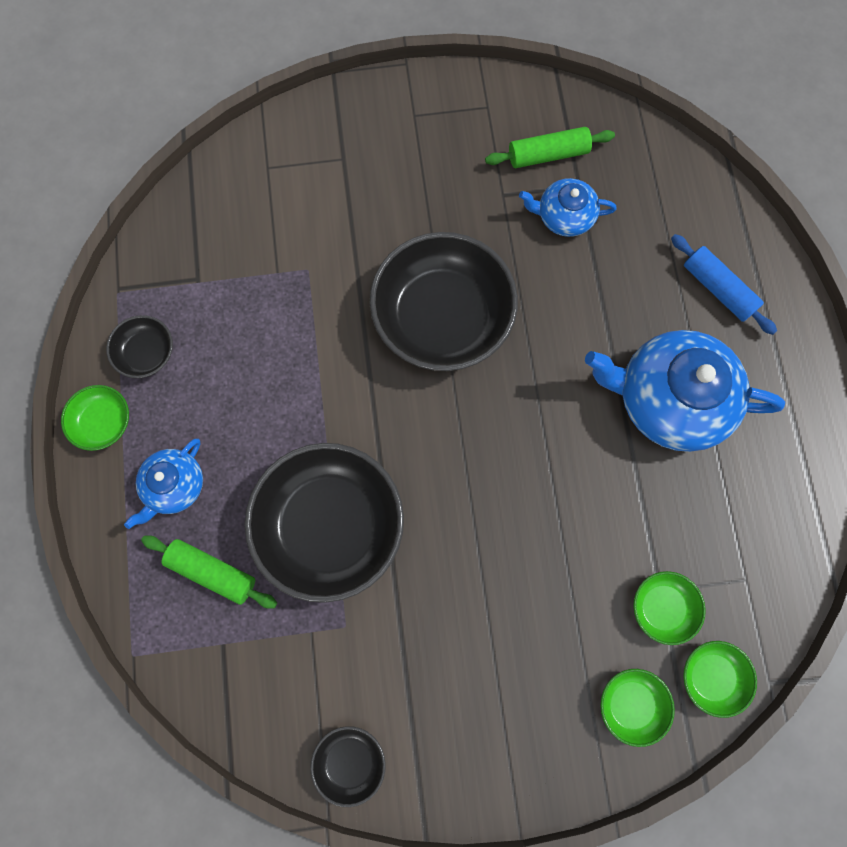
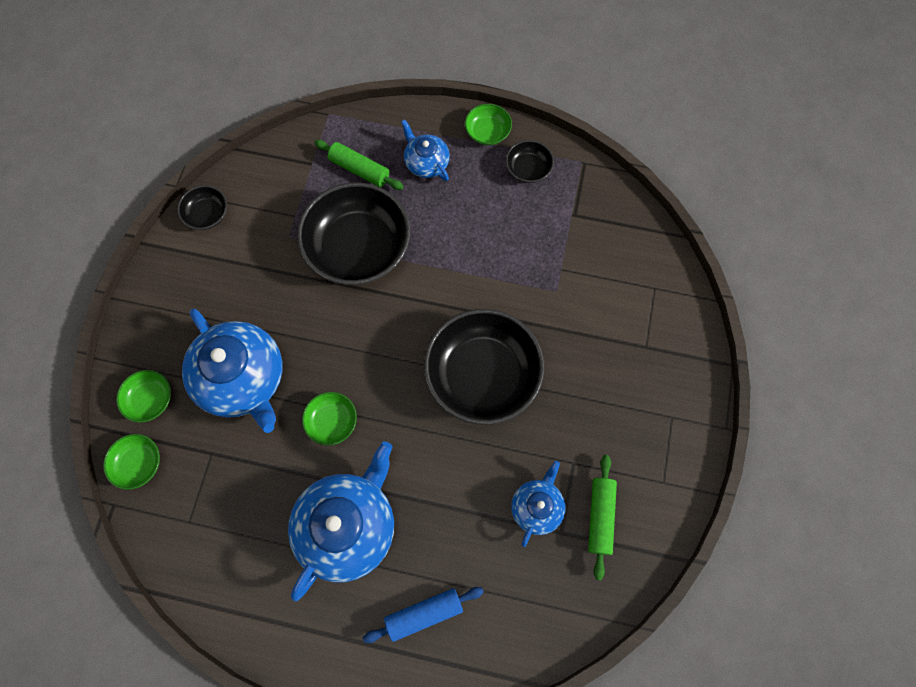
camera: 110 degrees right, 5 degrees down
green rolling pin [141,535,277,608] -> green rolling pin turned 75 degrees clockwise [314,140,404,190]
green bowl [633,571,706,645] -> green bowl moved to [302,392,357,446]
none -> blue teapot [182,309,283,433]

